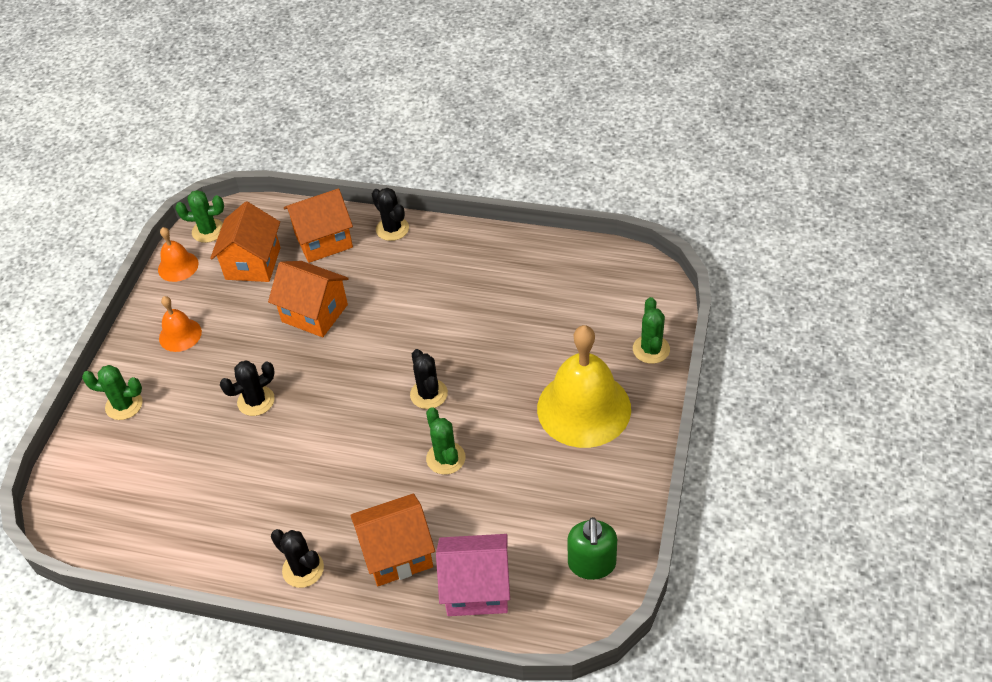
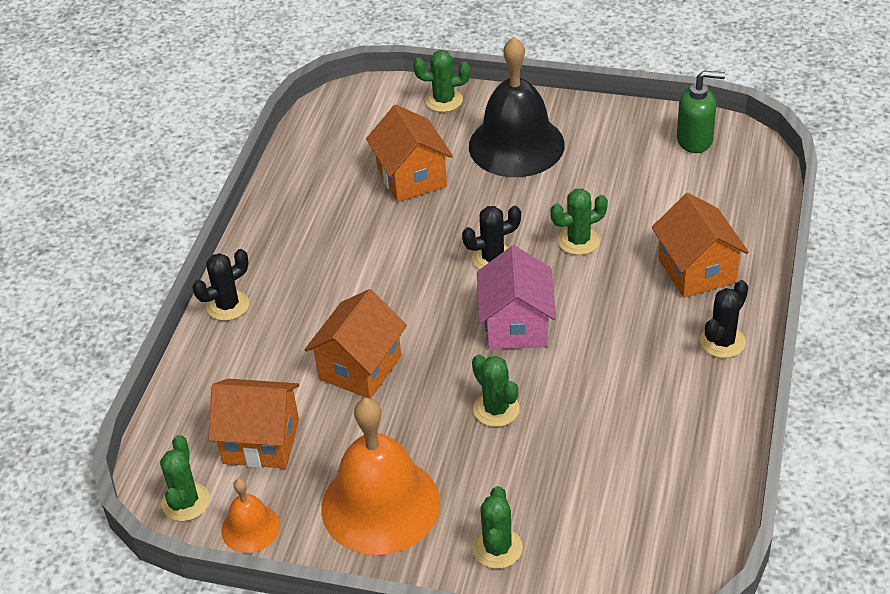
camera: 90 degrees left, 5 degrees down
orange bell [159,296,202,352] -> orange bell [321,398,440,555], size x2.04
black cactus [220,360,275,416] -> green cactus [472,354,520,427]
orange house [284,188,353,263] -> orange house moved to [366,105,453,202]
pink house [436,534,510,616] -> pink house moved to [477,245,556,350]
yellow bell [537,325,631,448] -> black bell [469,37,565,177]

